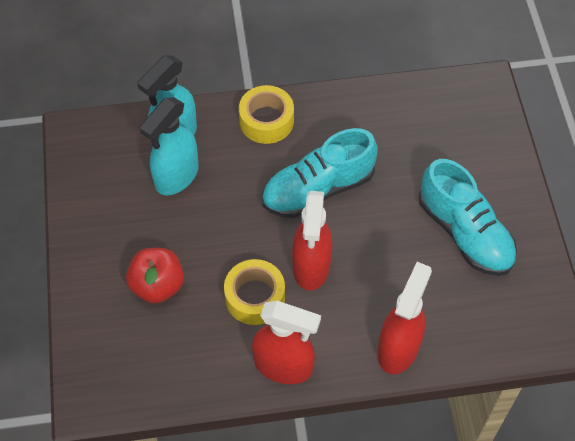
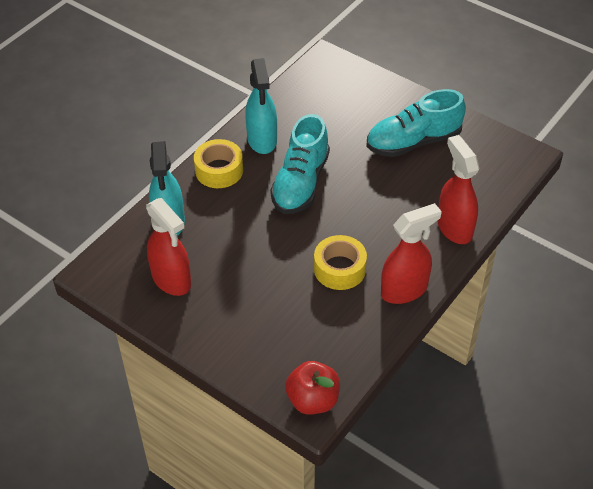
camera: 45 degrees left, 10 degrees down
red apple [126,248,184,303] -> red apple moved to [285,361,340,415]
turquoise spray bottle [140,97,199,196] -> turquoise spray bottle moved to [245,58,277,154]
red spray bottle [292,191,332,291] -> red spray bottle moved to [146,198,191,296]
turquoise shoe [419,159,517,276] -> turquoise shoe turned 150 degrees clockwise [367,89,466,157]

